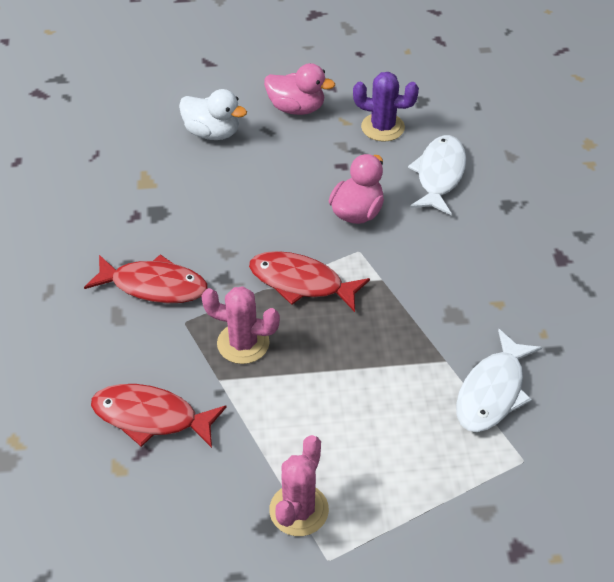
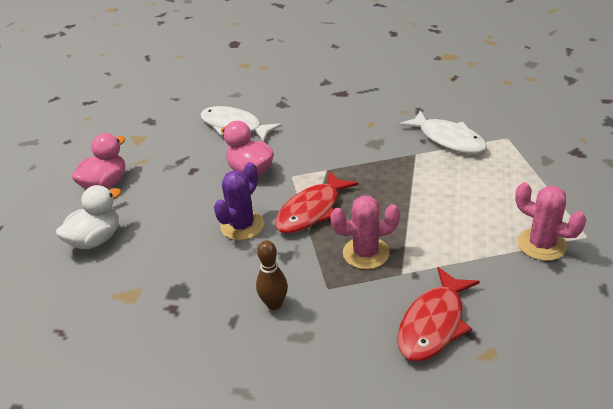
camera: 70 degrees left, 10 degrees down
red fish [84,254,208,303] -> brown bowling pin [256,240,288,310]
pink cactus [201,286,280,364] -> pink cactus turned 45 degrees clockwise [330,195,400,269]
purple cactus [353,72,419,142] -> purple cactus moved to [214,162,264,240]

